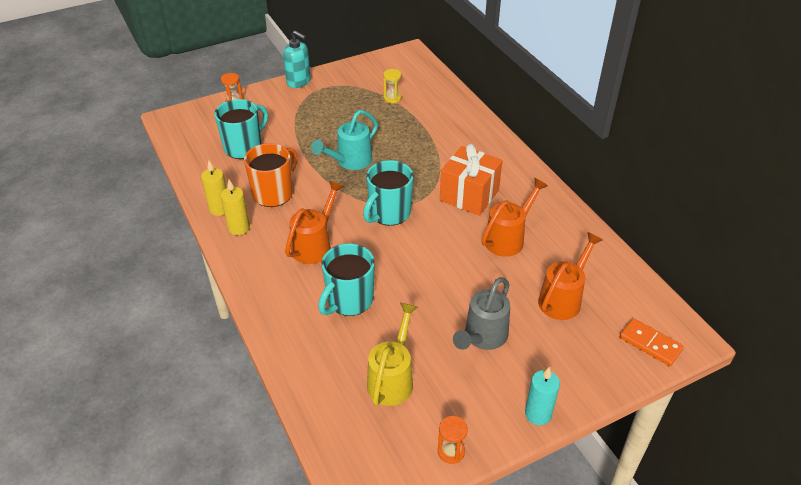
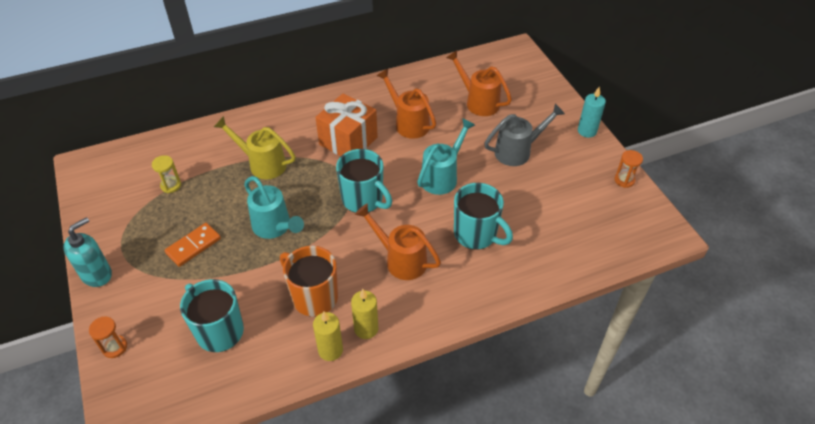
camera: 85 degrees left, 5 degrees up
yellow watering can [367,303,418,406] -> yellow watering can moved to [214,116,296,179]
grey watering can [453,277,510,350] -> grey watering can turned 60 degrees counterclockwise [484,104,565,166]
orange domino [620,318,684,366] -> orange domino moved to [164,223,221,267]
none -> turquoise watering can [417,118,475,195]

